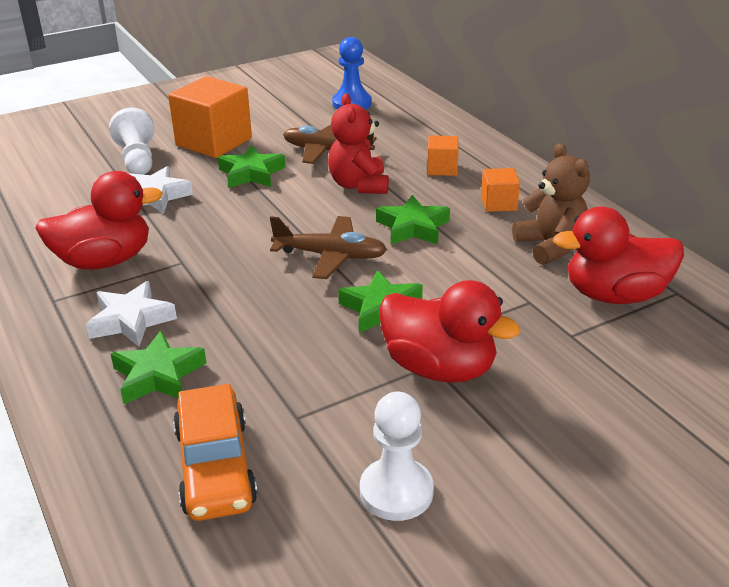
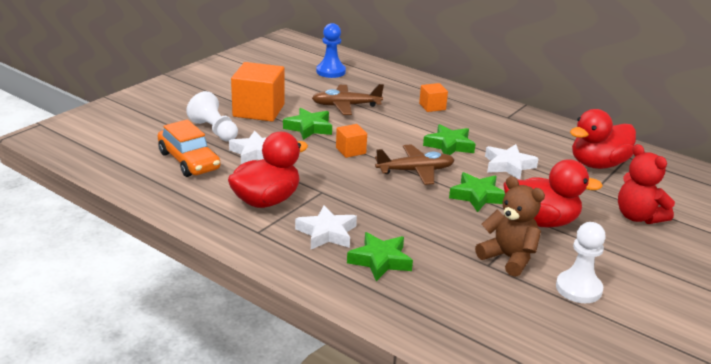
camera: 25 degrees left, 5 degrees down
orange car [173,384,258,521] -> orange car moved to [158,119,220,177]
red teddy bear [328,93,389,194] -> red teddy bear moved to [618,144,675,224]
orange cube [481,168,520,212] -> orange cube moved to [336,124,367,158]
brown teddy bear [512,143,590,265] -> brown teddy bear moved to [475,176,545,277]
none -> white star [485,144,539,180]

